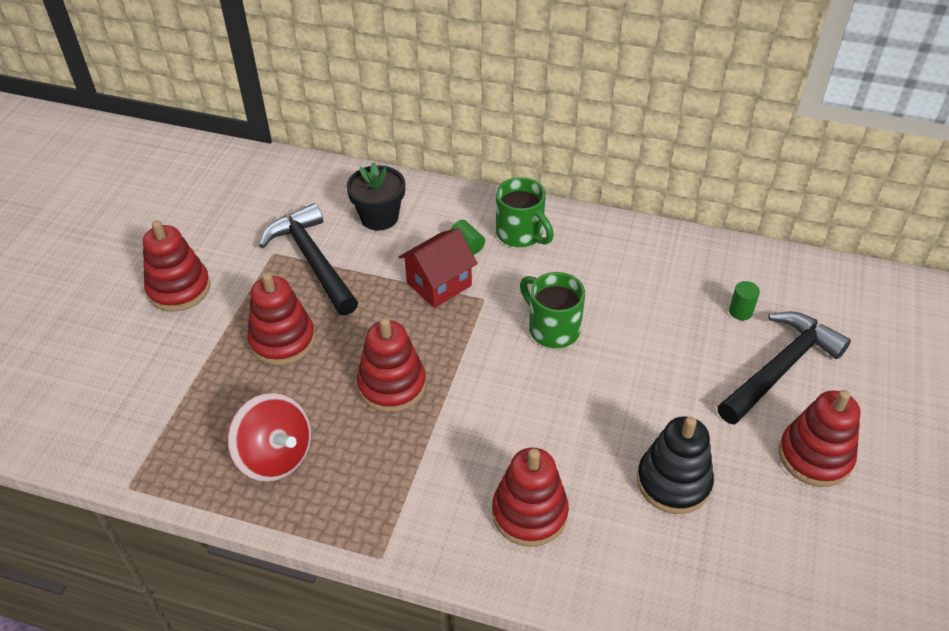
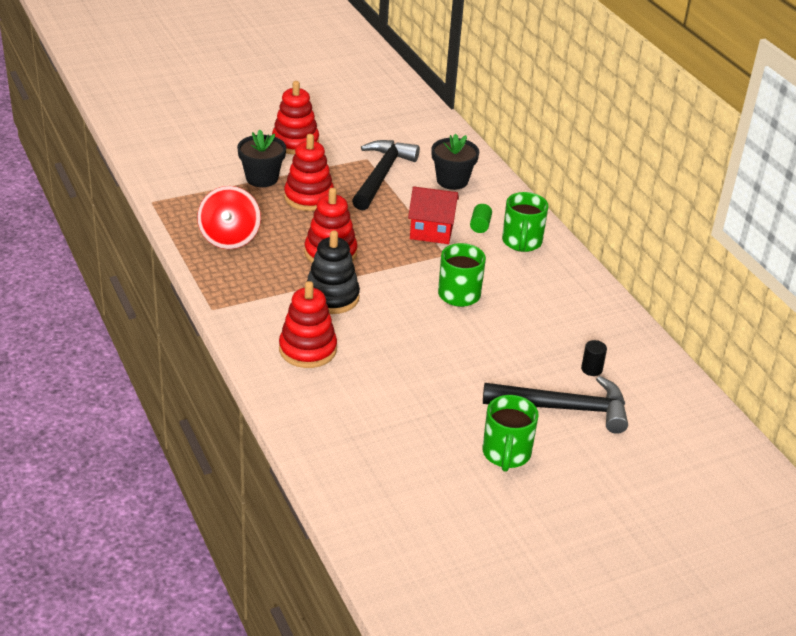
camera: 45 degrees right, 10 degrees down
black stacking toy [637,416,714,514] -> black stacking toy moved to [306,231,360,314]
green cylinder [729,281,760,320] -> black cylinder [581,340,607,376]
red stacking toy [779,390,860,487] -> green mug [483,395,539,472]
none -> black flower pot [237,130,286,187]

